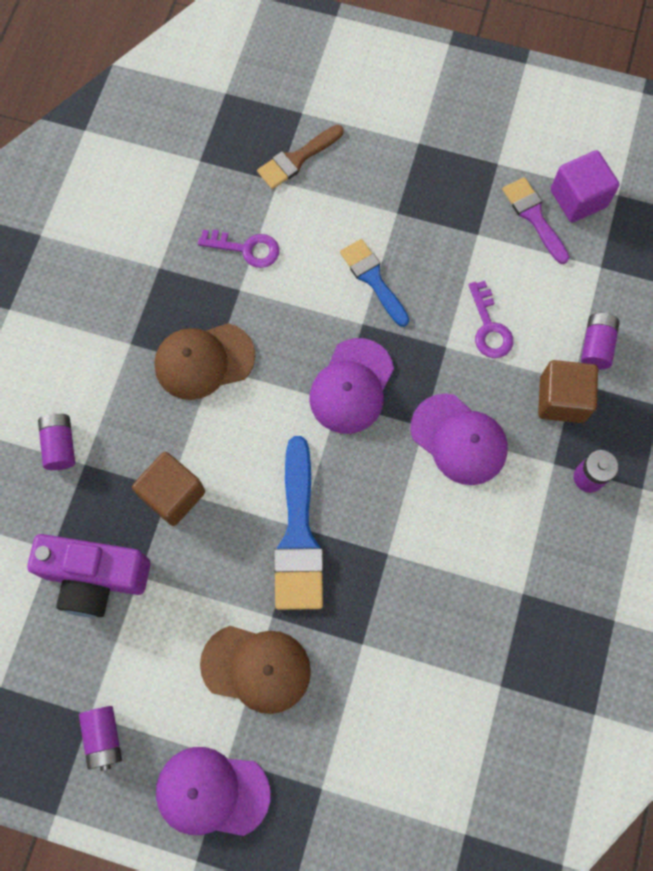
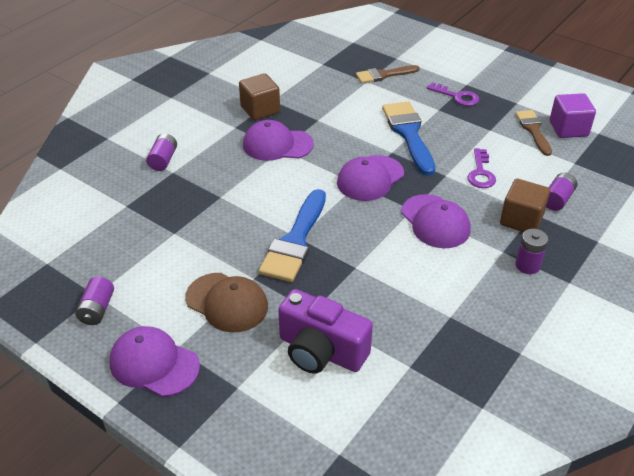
camera: 20 degrees right, 30 degrees down
purple camera [27,534,151,617] -> purple camera moved to [278,289,373,374]
brown cube [132,452,205,526] -> brown cube moved to [239,73,280,120]
brown cap [154,323,255,400] -> purple cap [243,120,314,161]
purple key [198,230,279,268] -> purple key moved to [427,82,480,106]
blue brush [340,239,409,327] -> blue brush [382,102,435,176], size x1.59
purple brush [502,177,569,264] -> brown brush [515,110,552,156]

